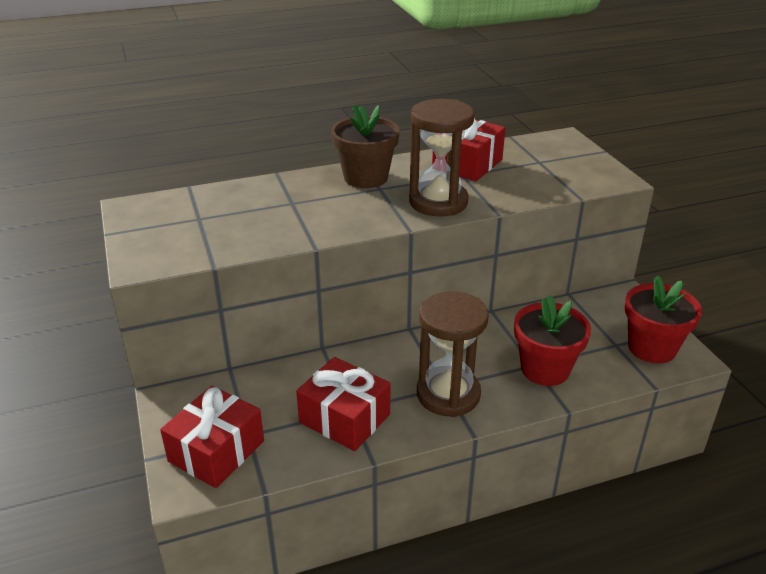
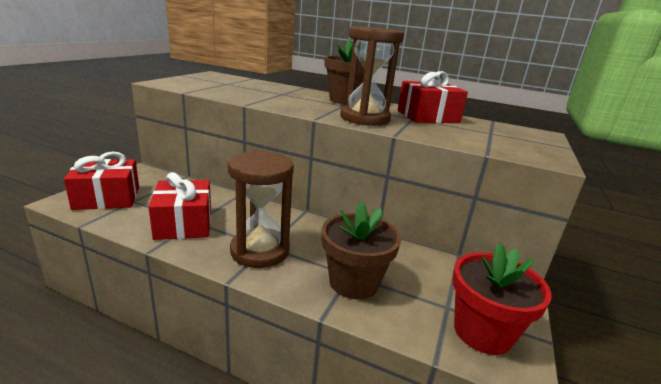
camera: 40 degrees right, 10 degrees down
red flower pot [514,295,591,386] -> brown flower pot [322,201,401,299]

